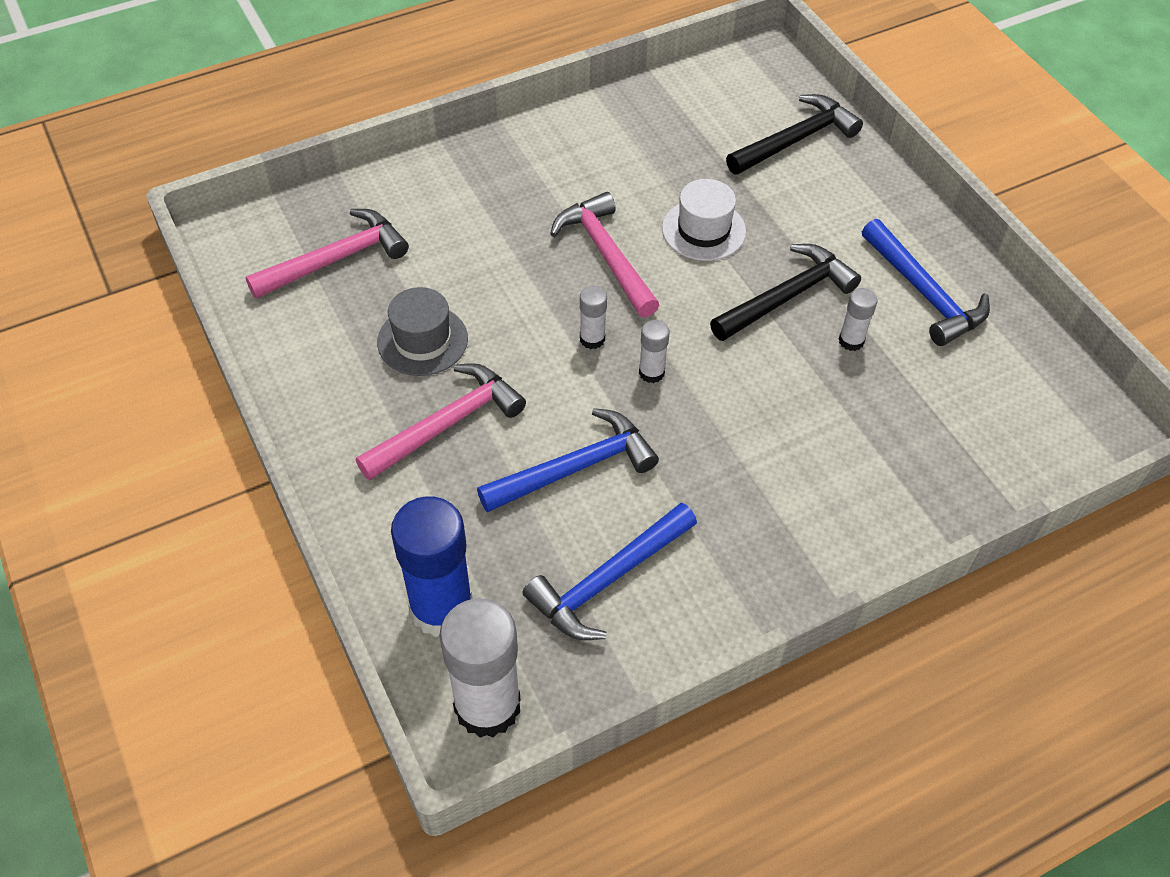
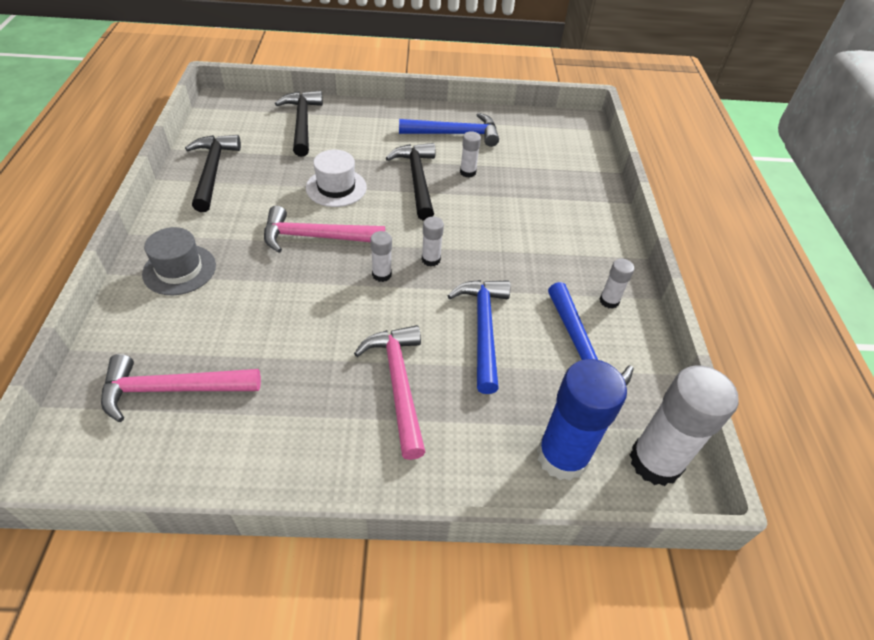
camera: 65 degrees left, 5 degrees down
pink hammer [245,209,409,299] -> pink hammer turned 90 degrees counterclockwise [101,354,261,422]
grey hat [377,287,468,376] -> grey hat moved to [142,227,216,295]
none -> black hammer [185,135,241,212]
none -> white glue stick [599,259,634,309]

